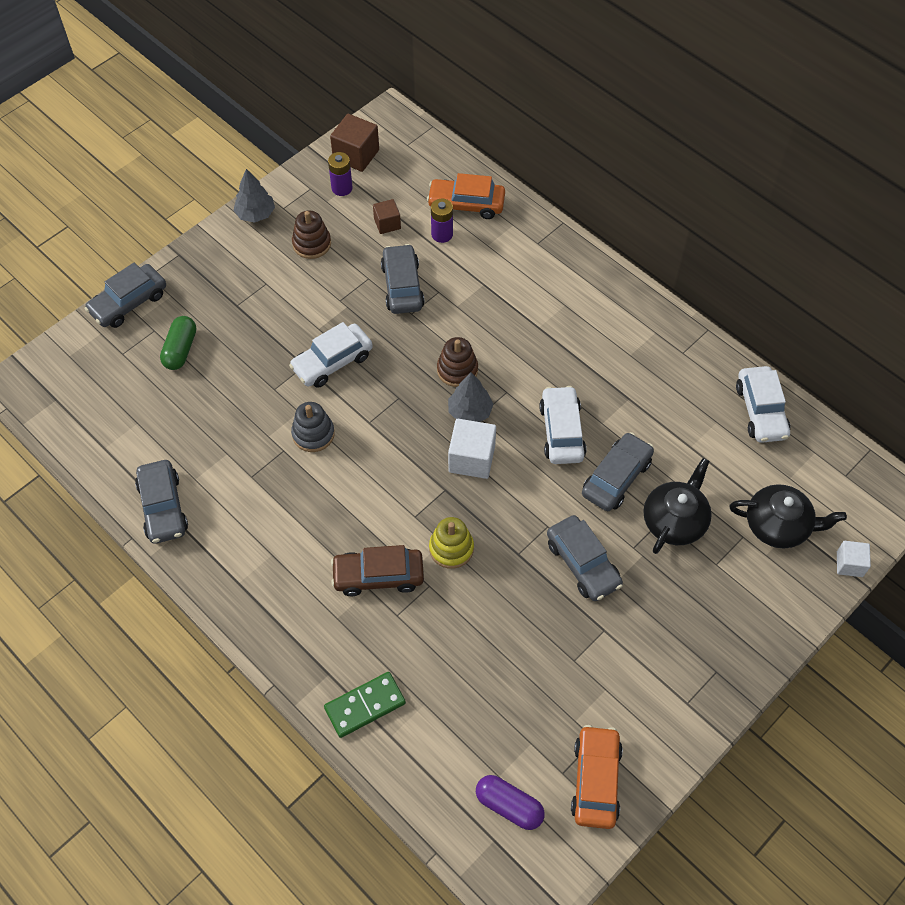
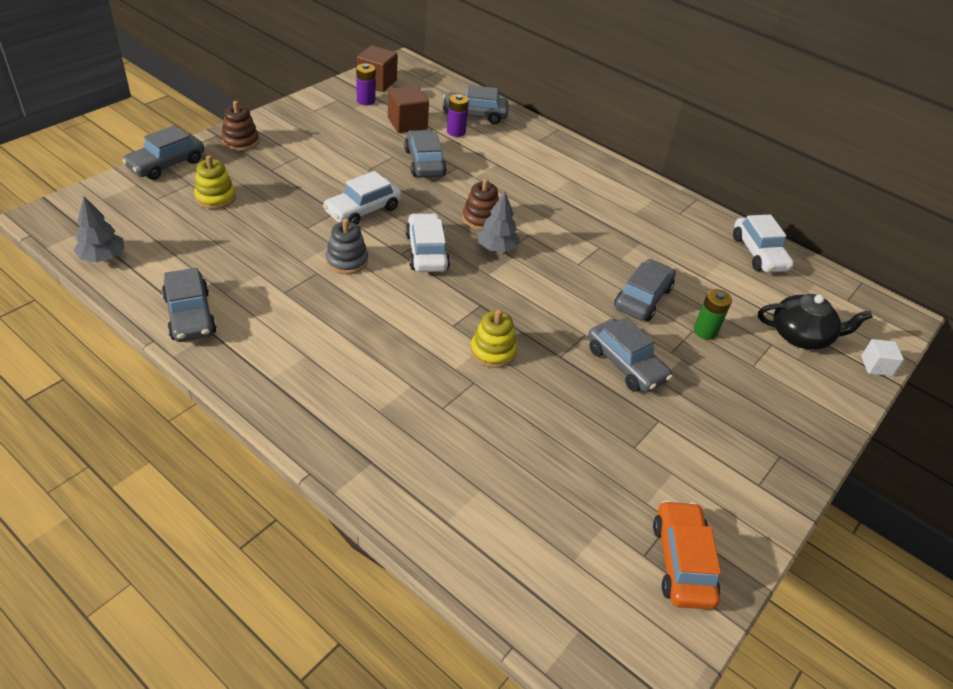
camera: 10 degrees left, 15 degrees down
green capsule [160,316,196,370] -> yellow stacking toy [194,155,236,209]
grey tree [233,169,275,223] -> grey tree moved to [73,196,124,262]
brown stacking toy [292,210,331,259] -> brown stacking toy moved to [221,101,259,151]
green domino [324,672,406,738] -> none
brown car [331,545,424,596] -> none
brown cube [373,199,401,234] -> brown cube [388,86,429,133], size x1.64
orange car [427,173,505,219] -> grey car [442,85,509,124]
white cube [448,419,496,479] -> none
purple capsule [476,775,545,830] -> none
white car [539,386,586,464] -> white car moved to [406,213,450,272]
black teapot [644,458,712,554] -> green battery [694,289,732,340]

